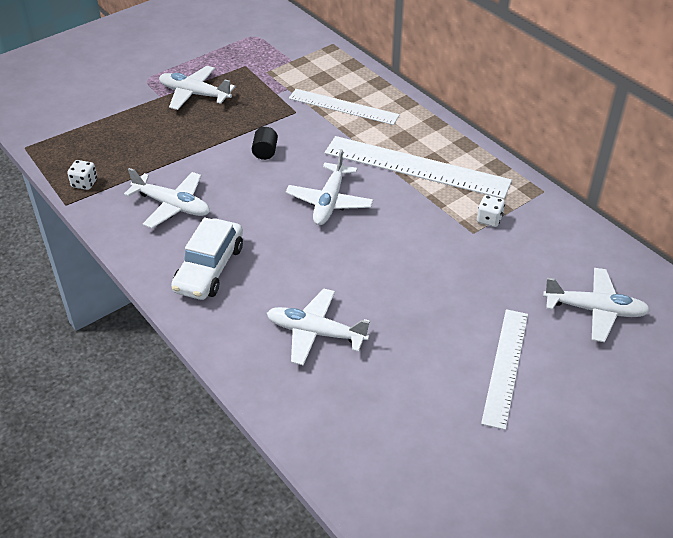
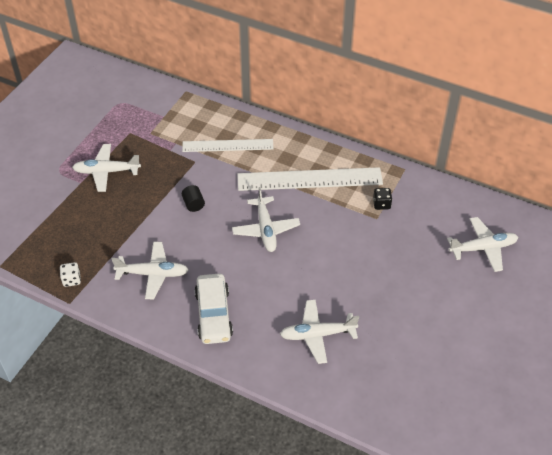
camera: 25 degrees left, 5 degrees up
white dice [477,195,505,227] -> black dice [373,188,392,210]
white ruler [481,309,528,430] -> none

